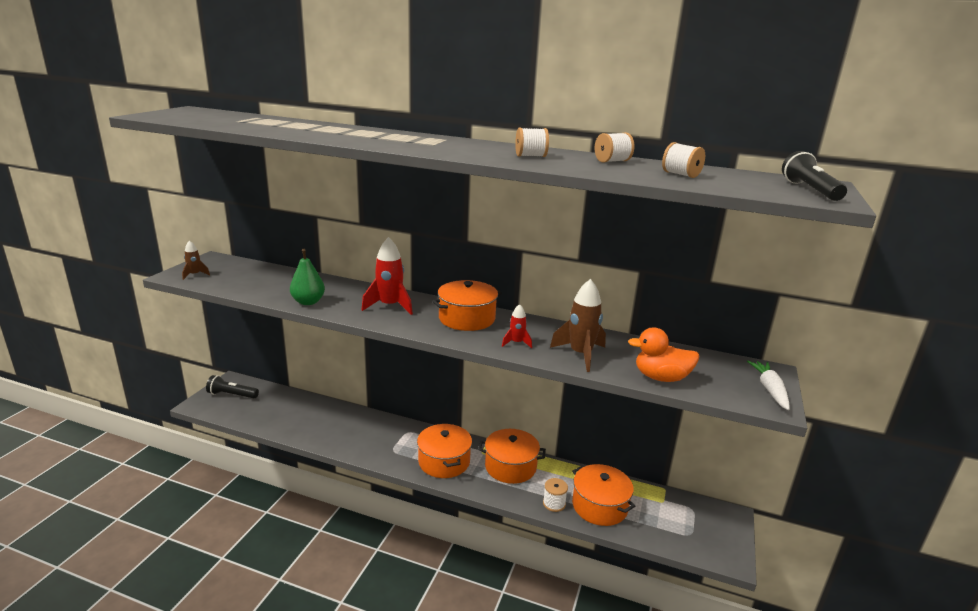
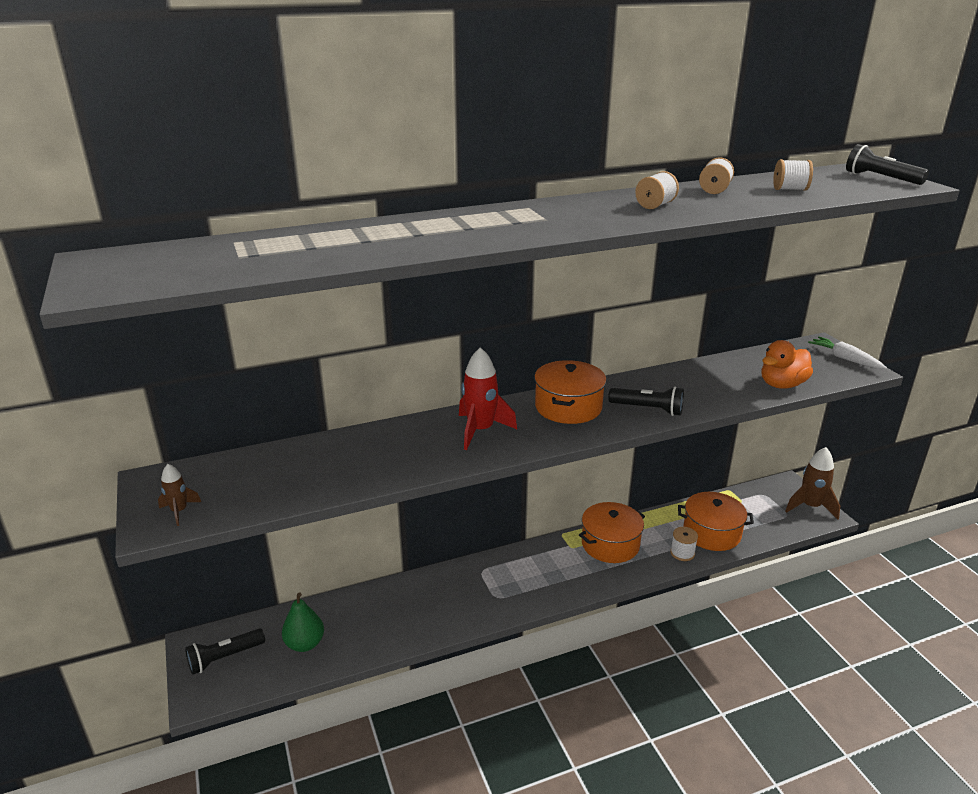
camera: 40 degrees left, 5 degrees up
green pear [290,249,325,305] -> green pear moved to [282,592,324,652]
orange pot [417,424,472,478] -> none
red rocket [502,304,532,348] -> black flashlight [608,387,684,416]
brown rocket [550,279,606,372] -> brown rocket moved to [785,447,840,520]

